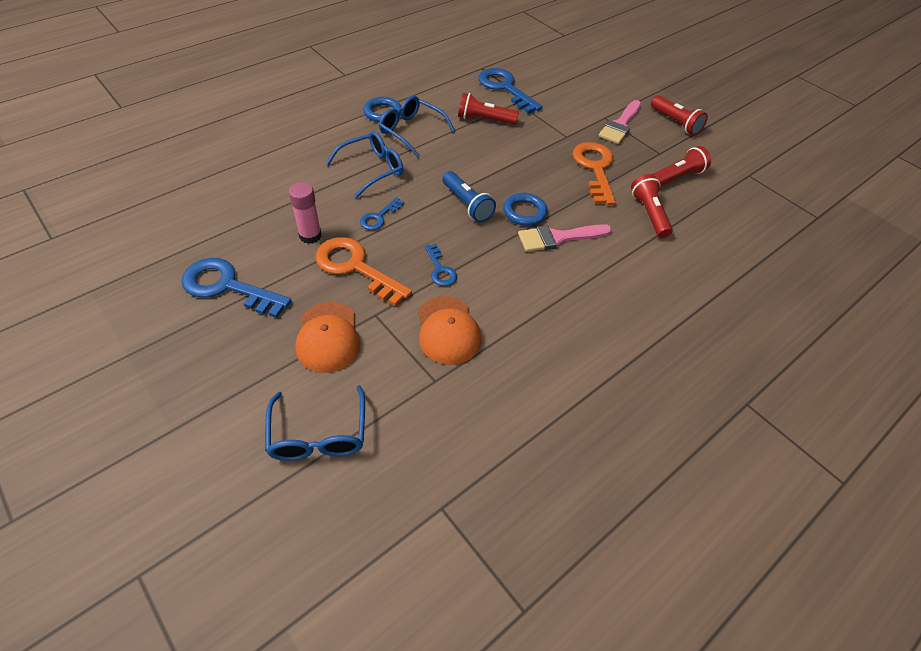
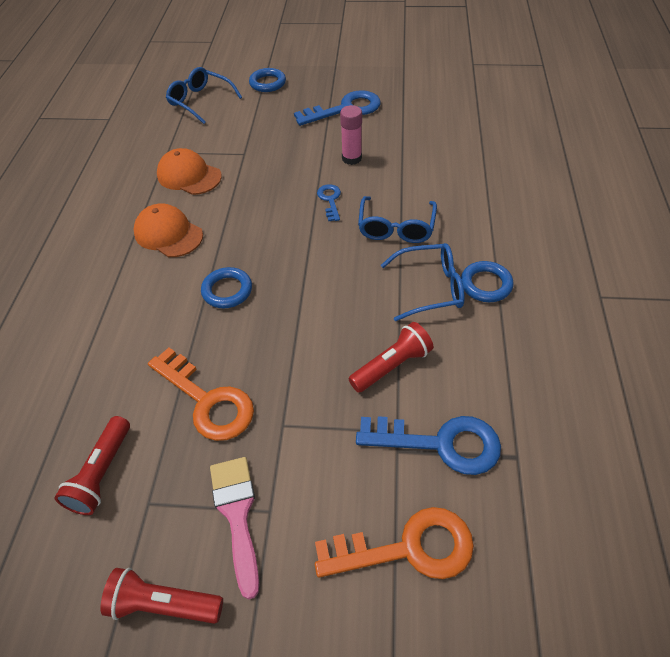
camera: 140 degrees right, 0 degrees up
orange cap [295,302,361,373] -> orange cap moved to [134,203,203,257]
orange key [315,237,412,306] -> orange key moved to [315,507,474,579]
blue key [425,244,457,286] -> none
blue flashlight [442,171,496,222] -> none
pink brush [518,224,612,252] -> none
red flashlight [631,174,673,238] -> none
none -> blue ring [249,68,286,92]

